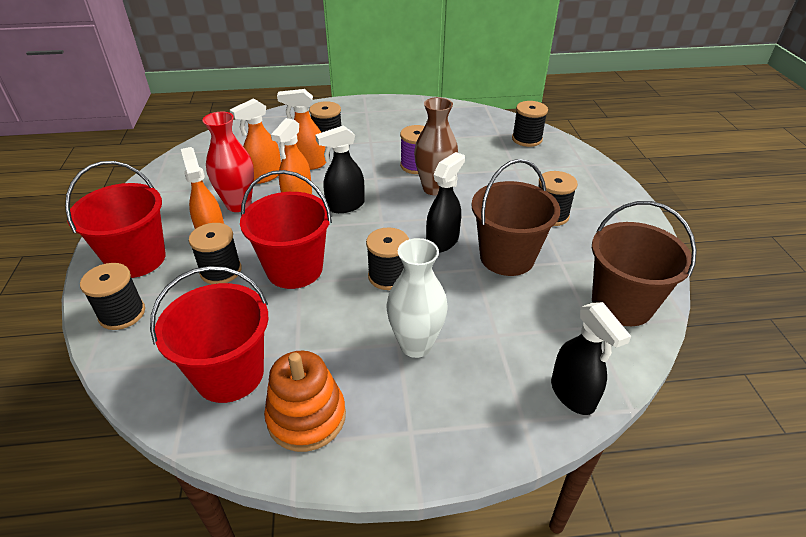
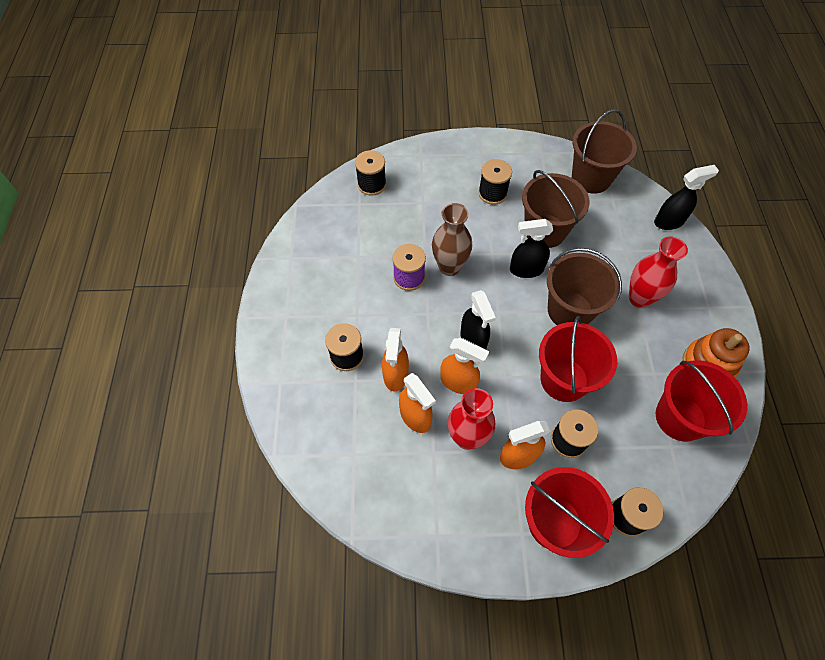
camera: 85 degrees left, 20 degrees up
black spool [366,227,409,290] -> brown bucket [547,248,622,325]
white vase [386,238,448,358] -> red vase [629,237,688,308]
black spray bottle [426,152,465,253] -> black spray bottle turned 45 degrees counterclockwise [510,219,553,278]

